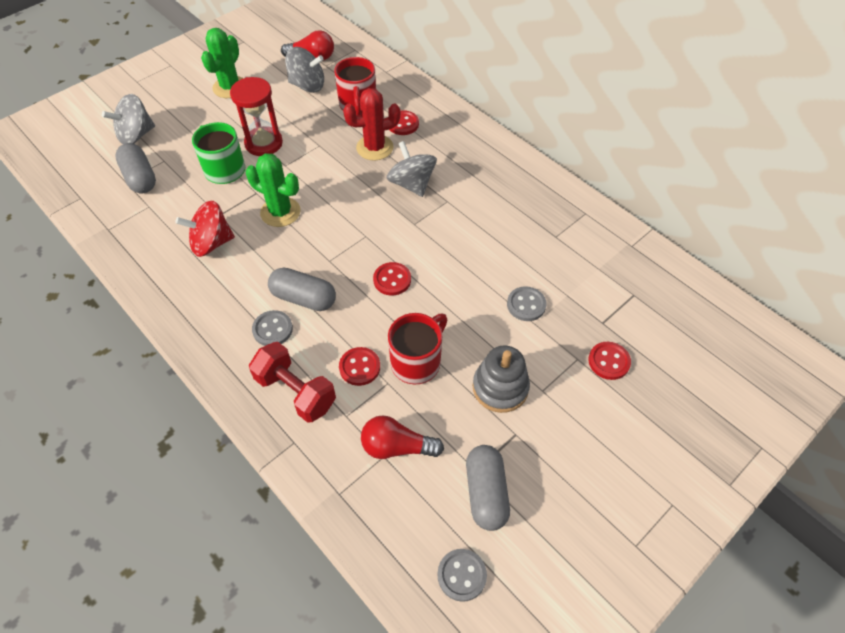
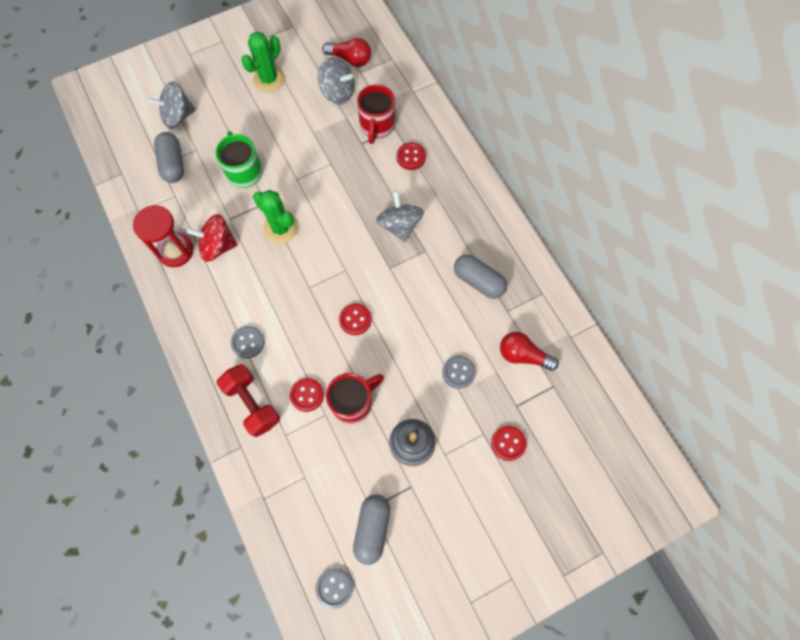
camera: 15 degrees right, 15 degrees up
red hourglass [230,77,283,156] -> red hourglass moved to [133,205,193,267]
grey capsule [268,268,336,311] -> grey capsule moved to [454,255,507,299]
red cactus [343,88,400,161] -> none
red light bulb [361,415,444,459] -> red light bulb moved to [500,332,559,371]

